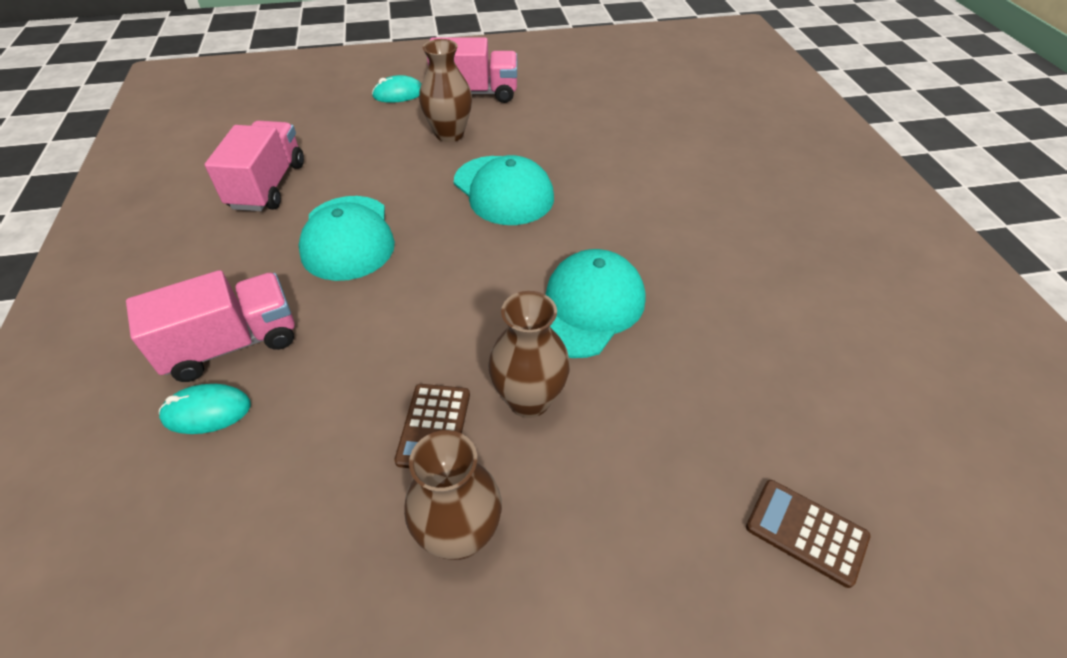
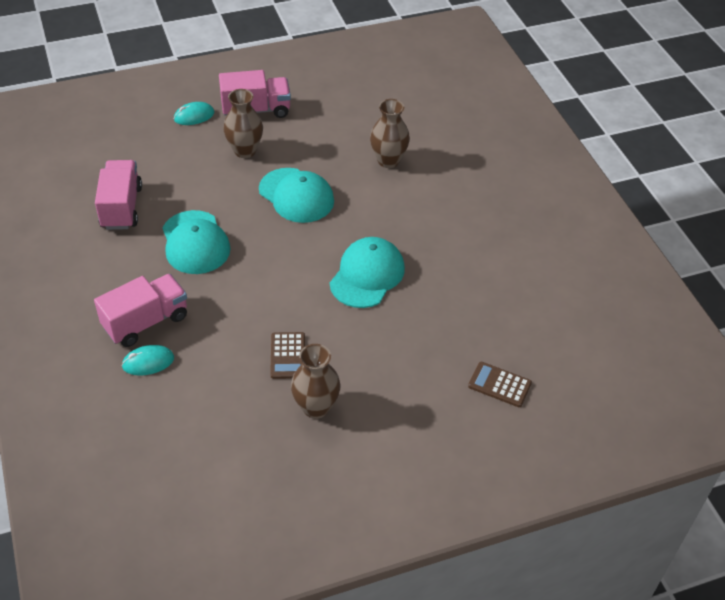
camera: 10 degrees left, 0 degrees up
brown vase [488,291,570,418] -> brown vase moved to [370,99,410,168]

